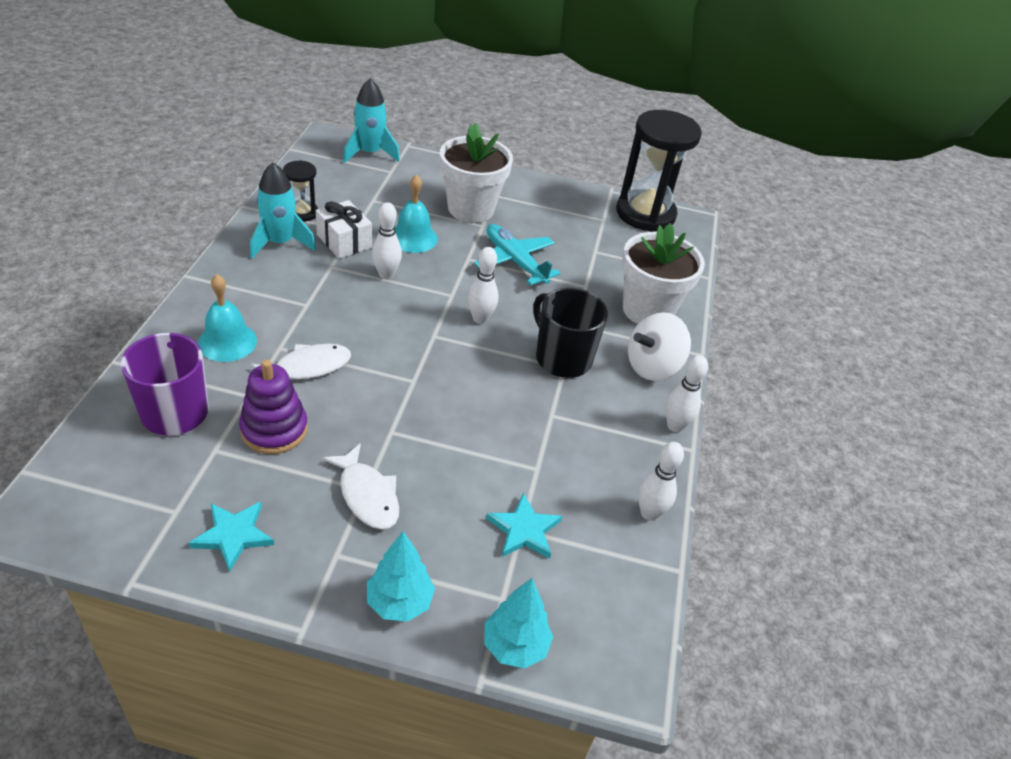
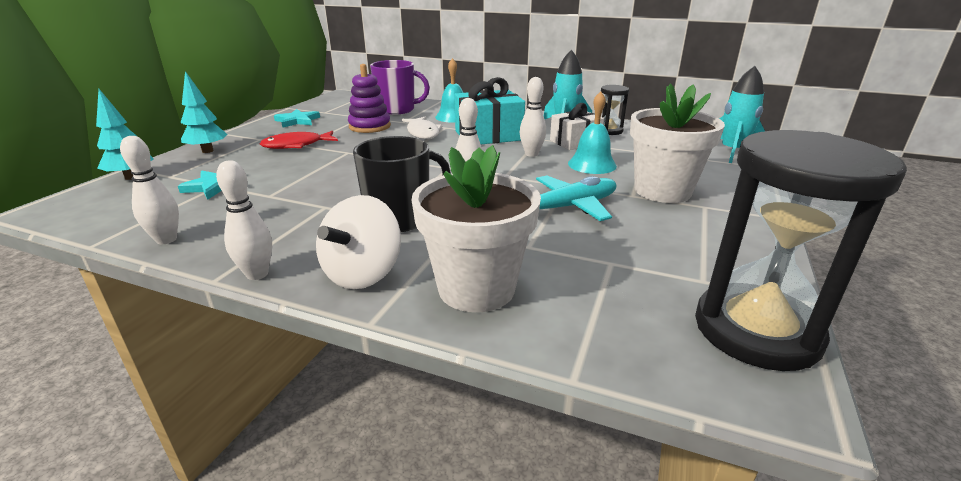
camera: 105 degrees right, 15 degrees down
white fish [322,443,399,530] -> red fish [260,131,338,149]
white spinning top [628,312,691,381] -> white spinning top turned 135 degrees counterclockwise [316,195,401,289]
none -> turquoise gift [455,77,525,144]

